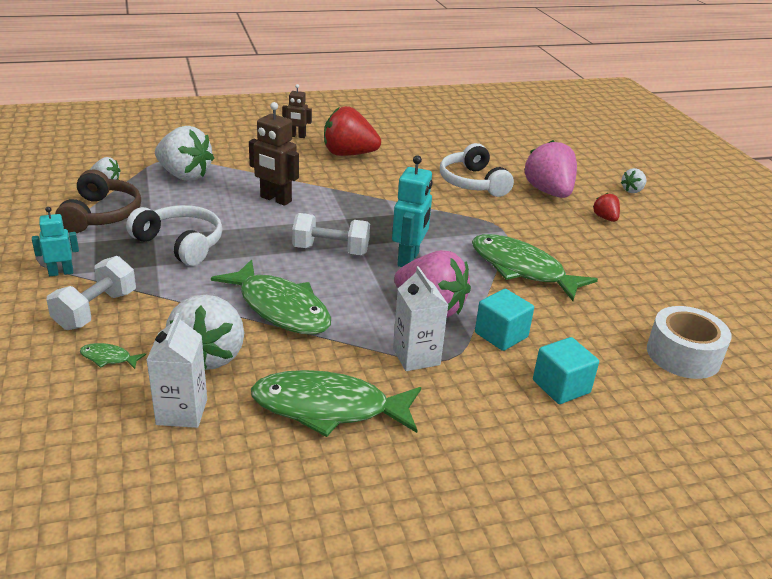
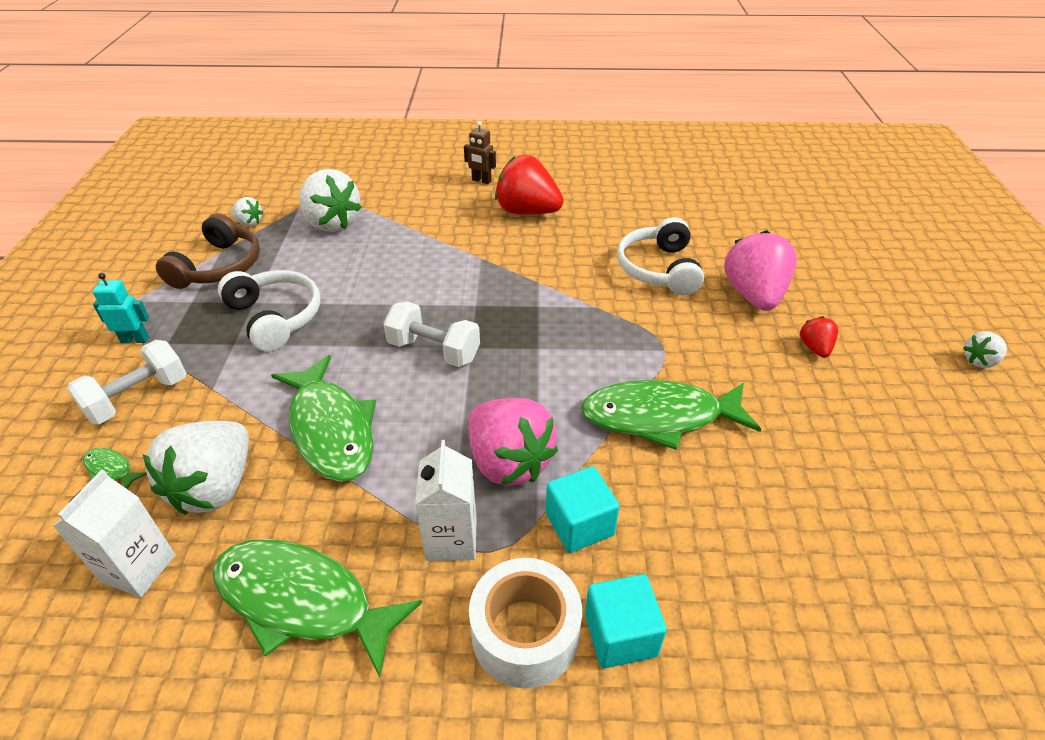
camera: 20 degrees right, 10 degrees up
brown robot [249,102,299,206] -> none
turquoise robot [392,155,432,267] -> none
green fish [472,234,598,301] -> green fish turned 60 degrees counterclockwise [581,380,761,450]
white strawberry [621,168,646,193] -> white strawberry moved to [963,331,1007,368]
white tape [647,306,732,379] -> white tape moved to [469,558,582,688]

